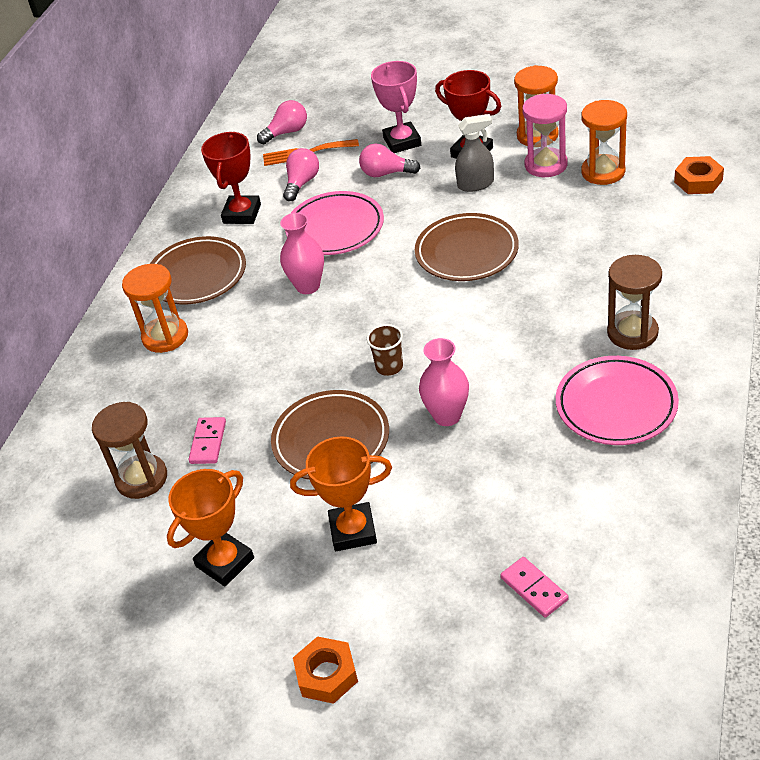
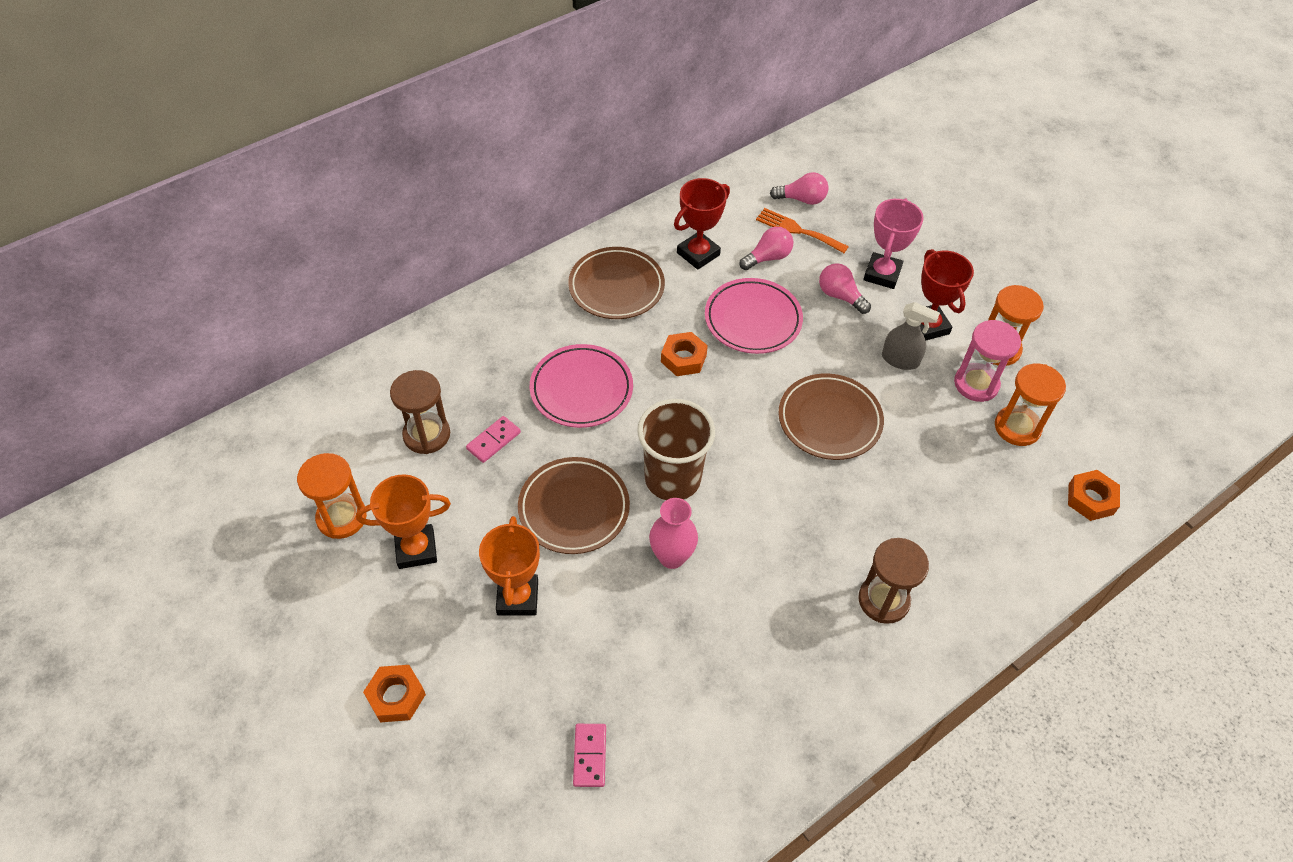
camera: 30 degrees right, 10 degrees up
orange hourglass [122,264,188,353] -> orange hourglass moved to [297,453,367,539]
pink vase [280,213,324,294] -> orange nut [661,332,708,376]
orange trophy [290,436,392,551] -> orange trophy turned 60 degrees clockwise [479,516,540,615]
brown cup [366,324,403,376] -> brown cup [637,399,715,500], size x2.11
pink plate [556,356,679,445] -> pink plate moved to [530,344,633,428]

